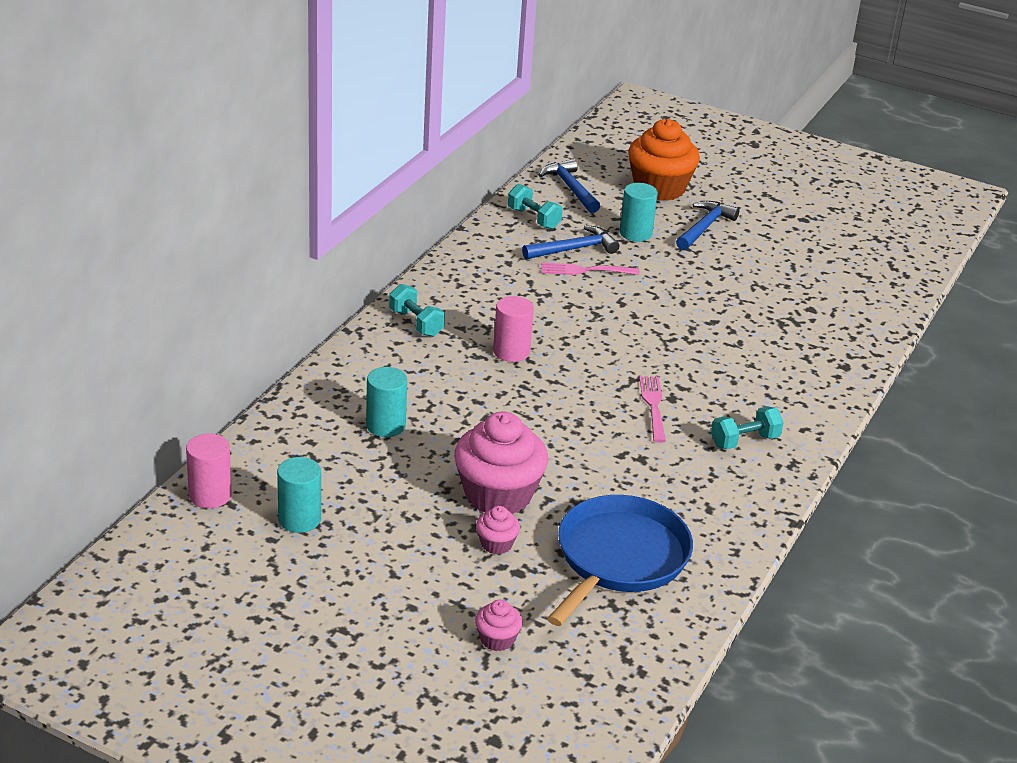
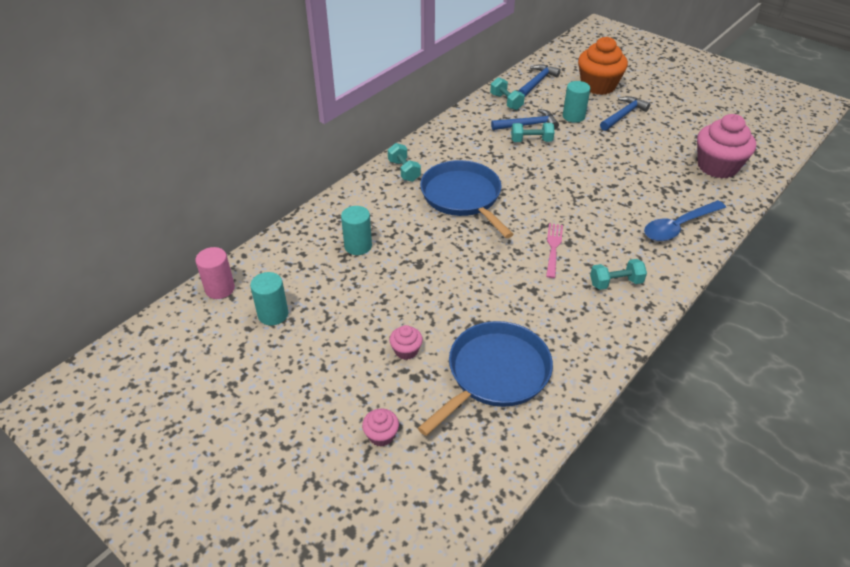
camera: 15 degrees right, 10 degrees up
pink cupcake [454,412,548,514] -> pink cupcake moved to [697,114,756,178]
pink cylinder [493,296,534,362] -> blue pan [420,160,513,238]
blue hammer [539,159,600,213] -> blue hammer turned 45 degrees clockwise [518,64,561,96]
pink fork [541,262,640,275] -> turquoise dumbbell [511,123,555,142]
none -> blue spoon [644,200,726,241]

